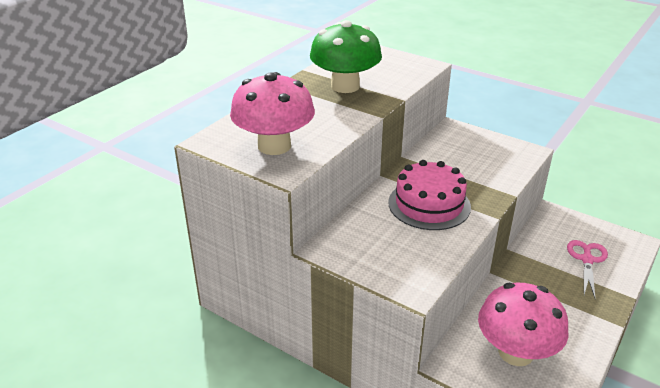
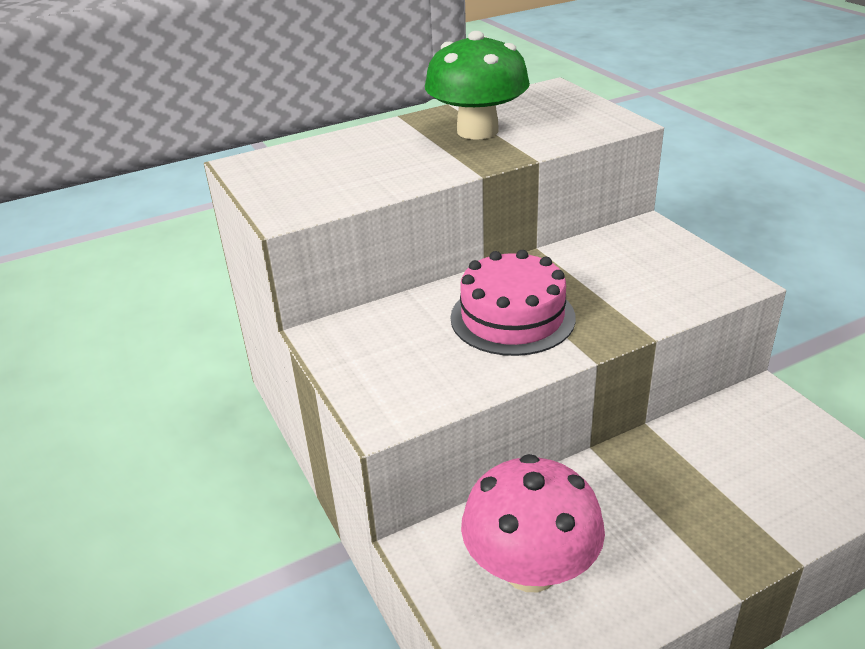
camera: 30 degrees right, 0 degrees up
pink mushroom [230,72,315,155] -> none
pink scissors [567,240,608,298] -> none

